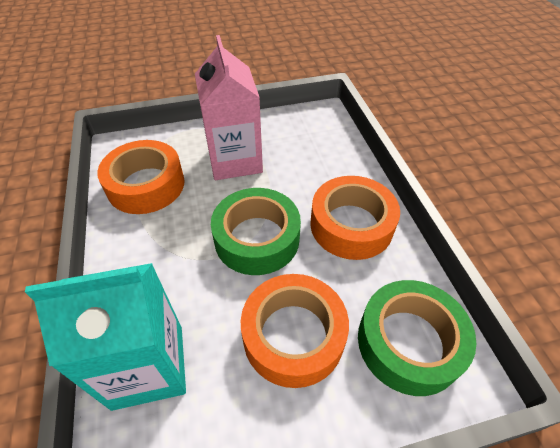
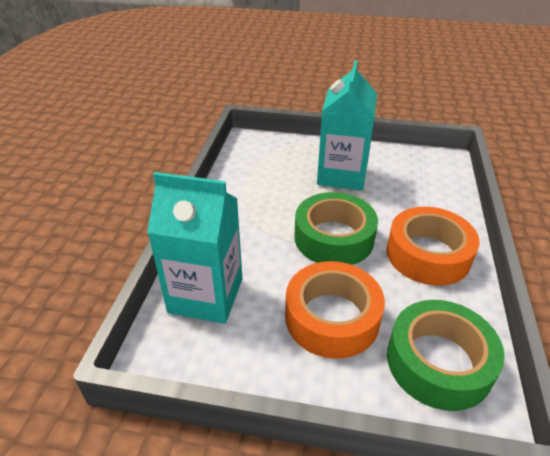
camera: 25 degrees right, 10 degrees down
orange tape [97,140,185,214] -> none
pink carton [195,35,263,180] -> turquoise carton [317,60,377,191]

